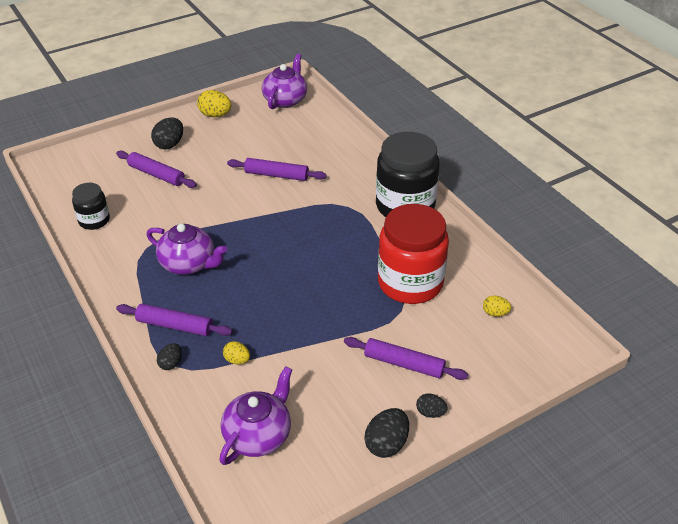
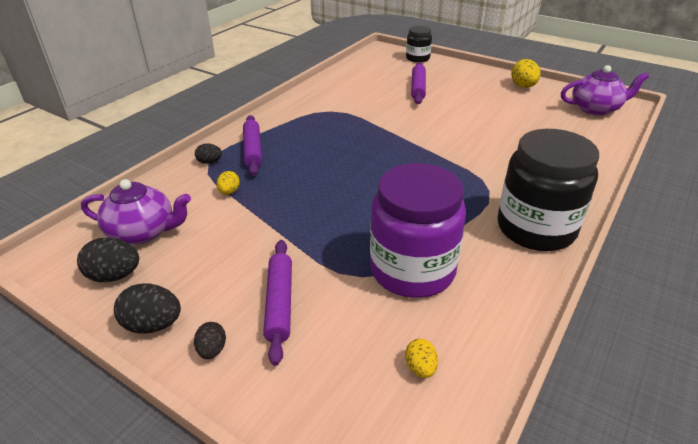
camera: 65 degrees right, 5 degrees down
black jar [72,183,110,230] -> black jar moved to [406,26,432,62]
purple teapot [147,223,227,275] -> none
black egg [151,117,183,149] -> black egg moved to [77,238,139,282]
purple rolling pin [227,158,327,181] -> none
red jar [378,204,449,304] -> purple jar [370,163,466,298]

